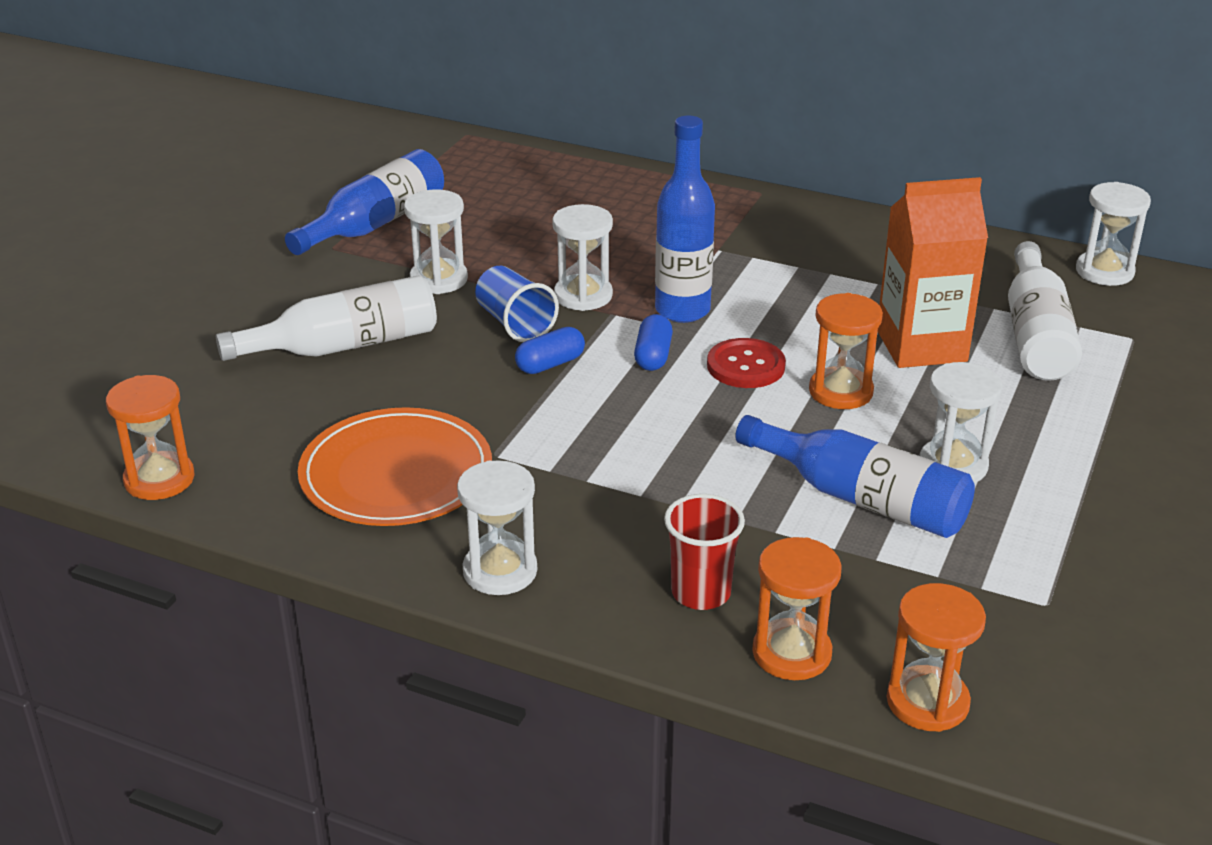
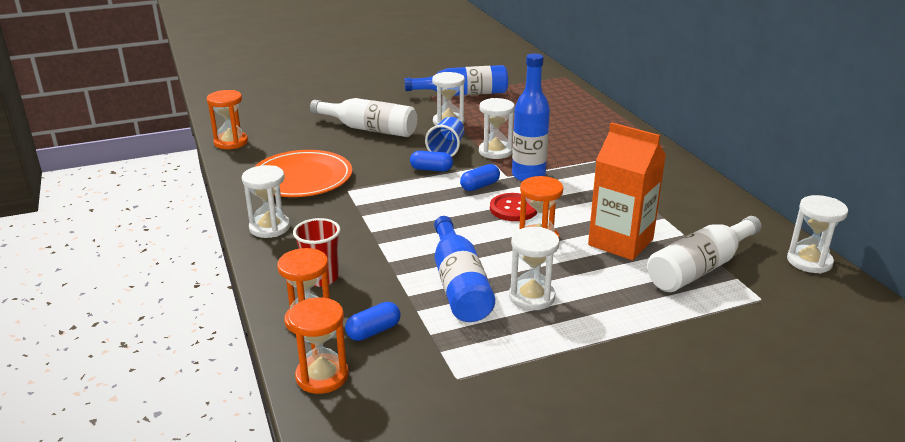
camera: 45 degrees right, 5 degrees down
none -> blue capsule [345,302,401,341]

